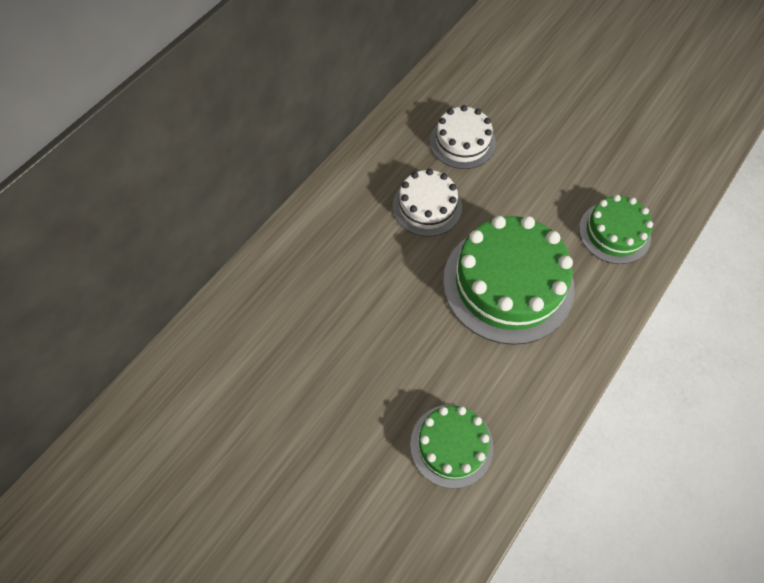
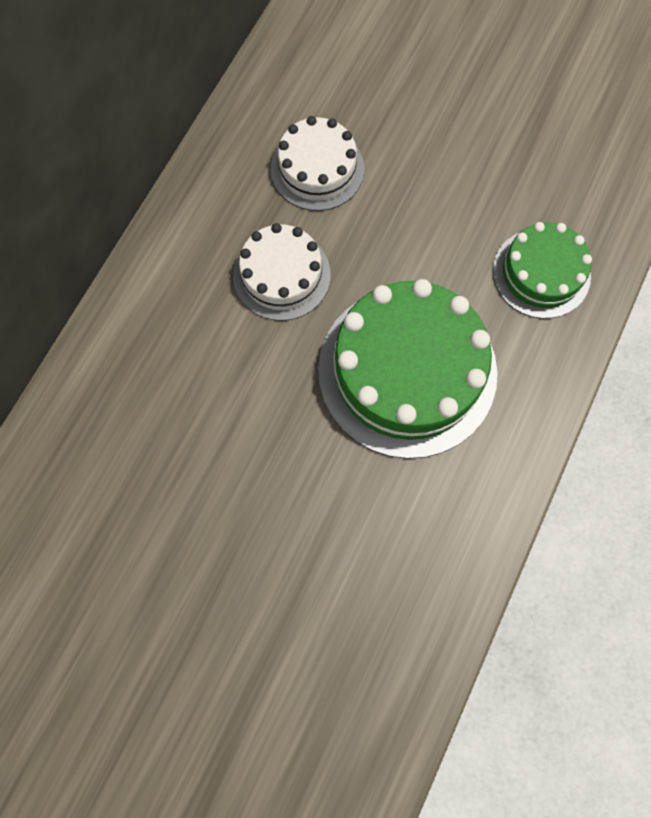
camera: 10 degrees left, 10 degrees up
green cake [410,405,494,489] -> none

